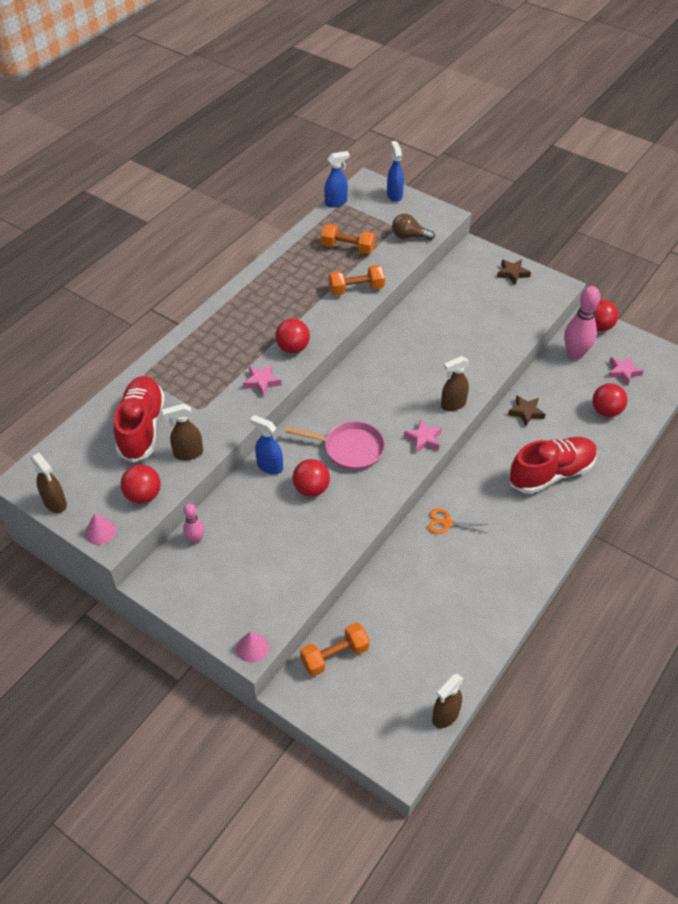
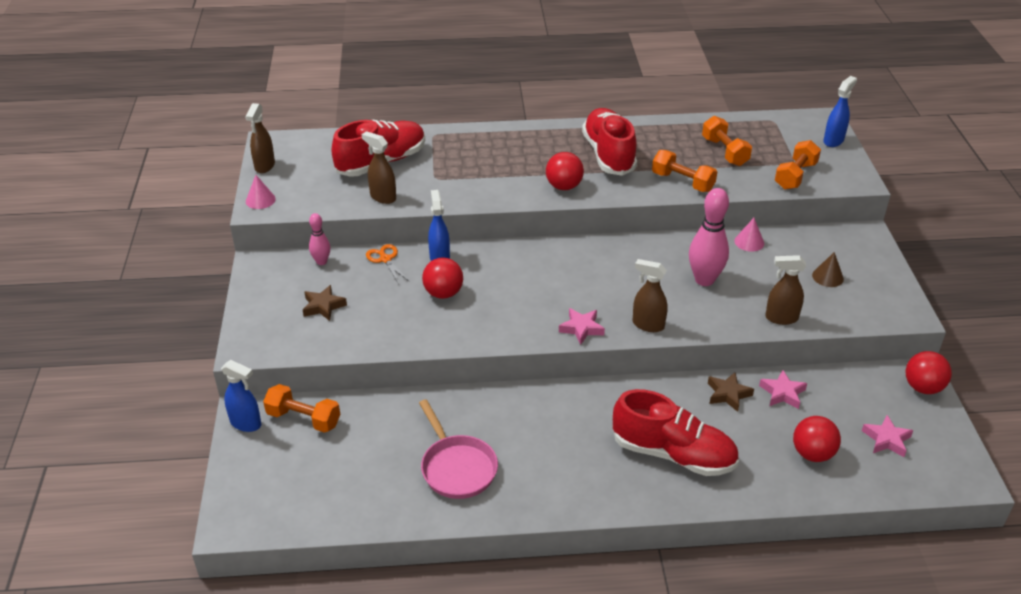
camera: 50 degrees right, 10 degrees down
red ball [121,464,161,504] -> none
pink cone [236,632,269,663] -> pink cone moved to [734,218,764,252]
pink star [243,364,281,397] -> pink star moved to [759,370,807,409]
pink pan [285,421,385,470] -> pink pan moved to [419,399,498,499]
blue spray bottle [324,151,349,208] -> blue spray bottle moved to [221,360,261,432]
brown light bulb [392,214,435,240] -> orange dumbbell [775,140,821,189]
orange scissors [428,508,488,534] -> orange scissors moved to [366,244,410,284]
brown spray bottle [432,674,463,728] -> brown spray bottle moved to [765,255,806,325]
brown star [497,259,531,285] -> brown star moved to [303,285,347,321]
pink bowling pin [564,286,600,360] -> pink bowling pin moved to [689,188,729,286]
none -> red shoe [582,108,637,176]
none -> brown cone [812,252,844,287]

